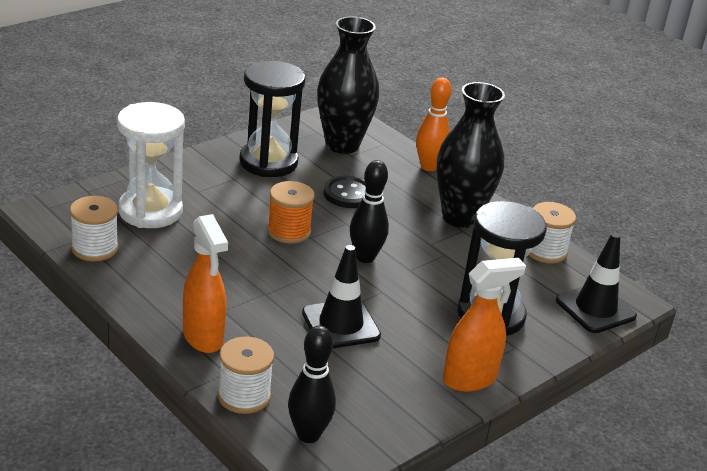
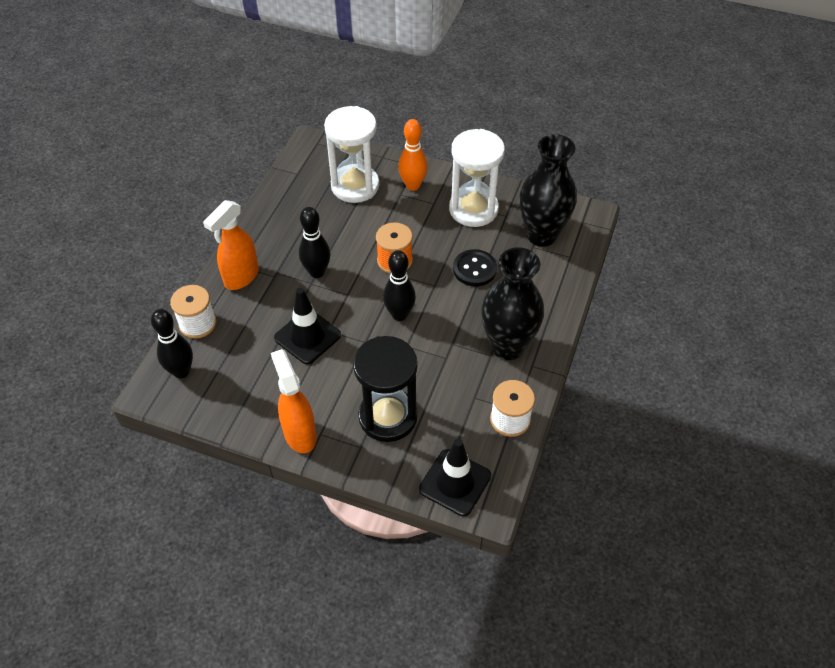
camera: 65 degrees right, 20 degrees up
white spool [70,196,118,261] -> none
black hourglass [239,61,306,177] -> white hourglass [449,129,505,227]
orange bowling pin [416,77,452,171] -> orange bowling pin moved to [398,119,428,191]
orange spray bottle [443,258,526,392] -> orange spray bottle turned 150 degrees counterclockwise [271,349,317,453]
none -> black bowling pin [299,207,330,278]

